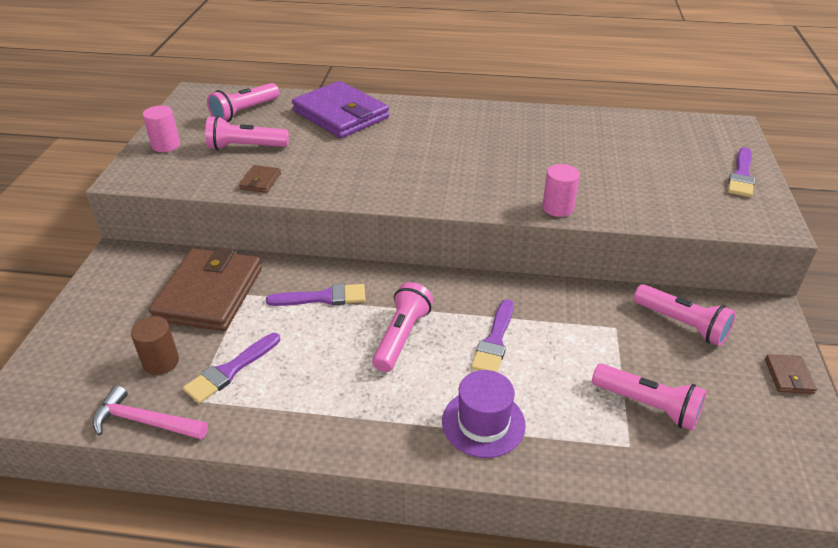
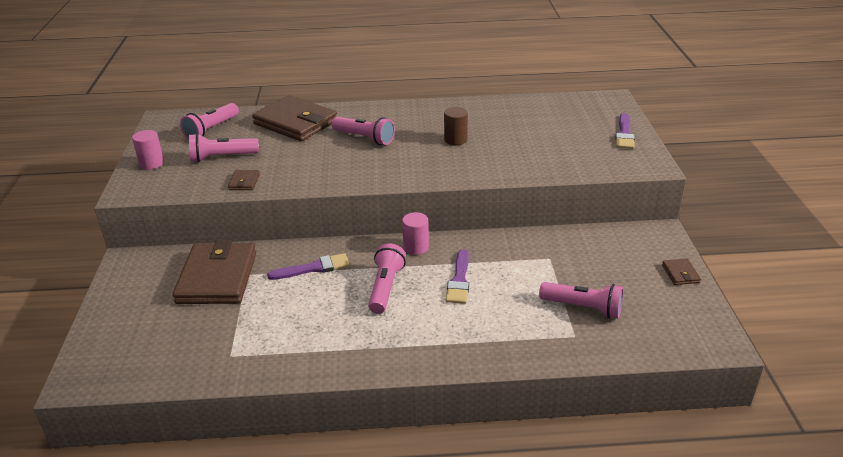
camera: 10 degrees left, 5 degrees down
pink hammer [92,385,208,439] -> none
brown cylinder [131,316,179,375] -> brown cylinder moved to [444,107,468,145]
purple brush [183,333,280,404] -> none
purple wallet [292,81,389,138] -> brown wallet [252,95,337,141]
purple hat [442,370,526,458] -> none
pink cylinder [542,164,580,217] -> pink cylinder moved to [402,212,429,255]
pink flashlight [634,284,736,346] -> pink flashlight moved to [332,117,395,145]

